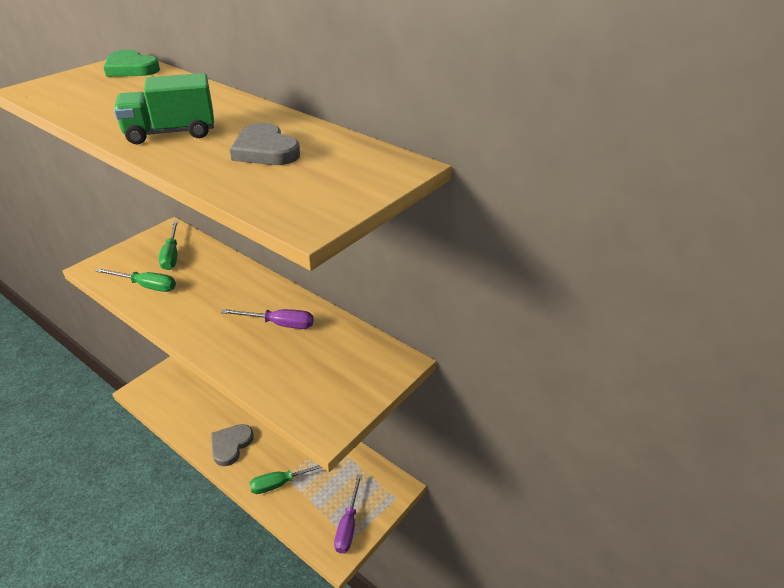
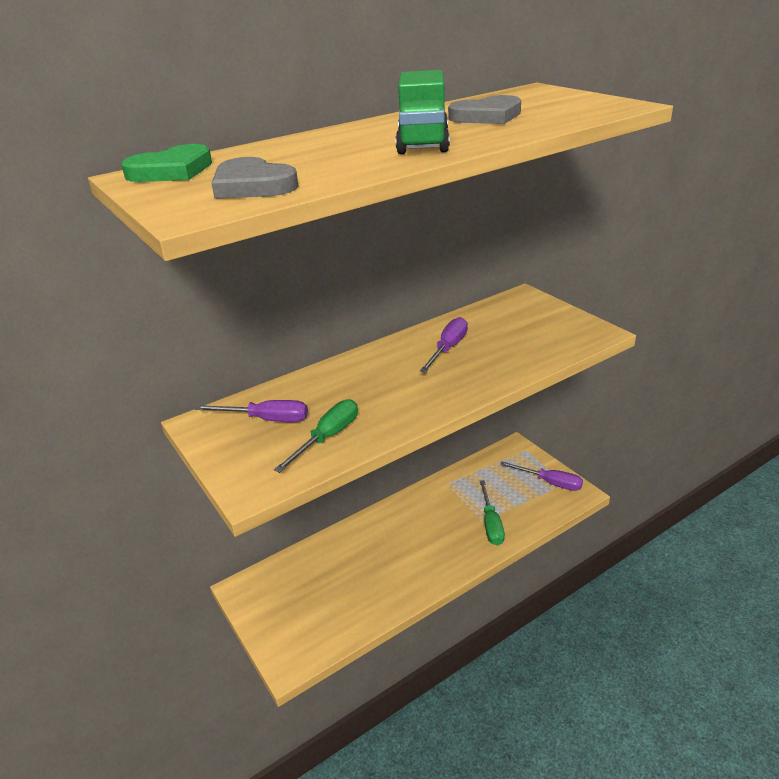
camera: 70 degrees left, 5 degrees down
green screwdriver [159,221,178,270] -> purple screwdriver [195,400,308,422]
grey heart [211,424,254,466] -> grey heart moved to [211,157,299,199]

